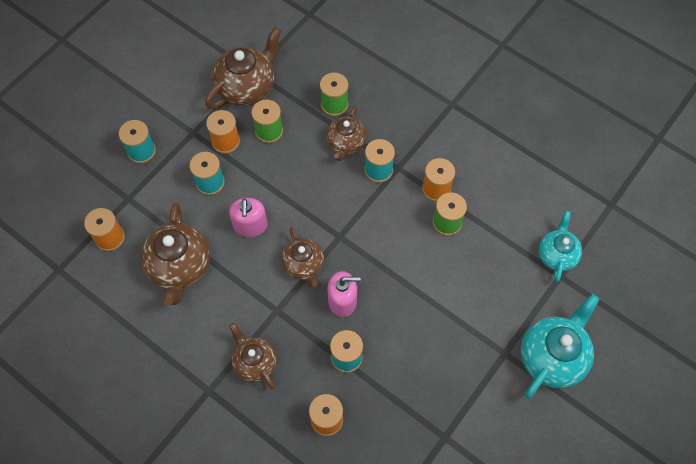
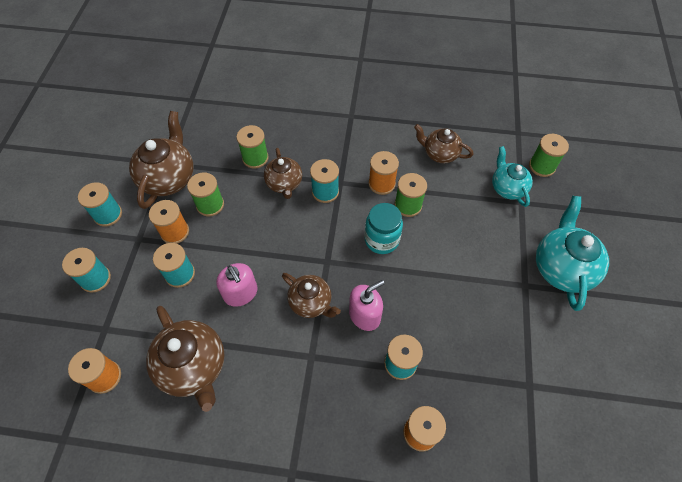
camera: 30 degrees left, 5 degrees down
brown teapot [229,323,277,389] -> brown teapot moved to [414,124,473,163]
none -> turquoise spool [78,182,122,227]
none -> turquoise jar [365,203,403,254]
none -> green spool [529,134,569,177]

